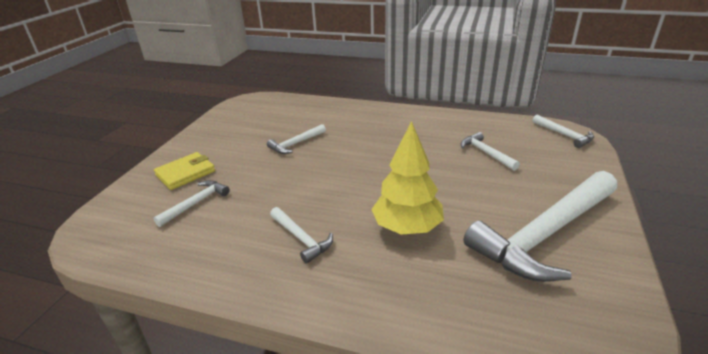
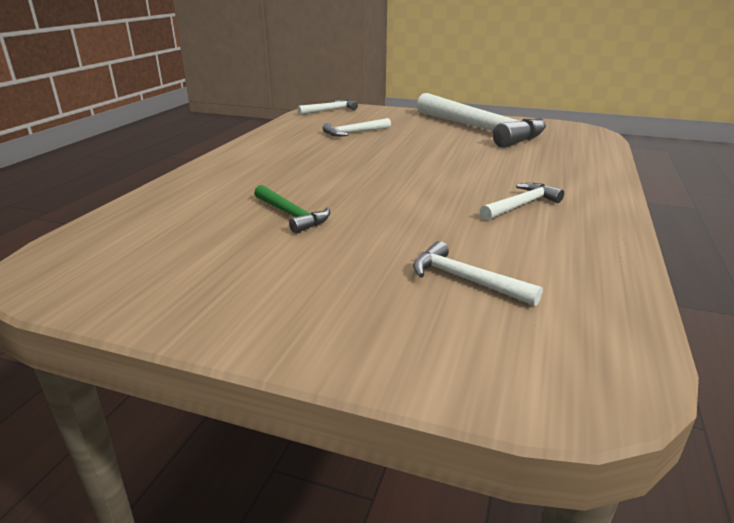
camera: 90 degrees left, 5 degrees down
yellow wallet [154,152,215,190] -> none
white hammer [267,124,326,154] -> green hammer [254,185,330,234]
yellow tree [371,121,444,235] -> none

